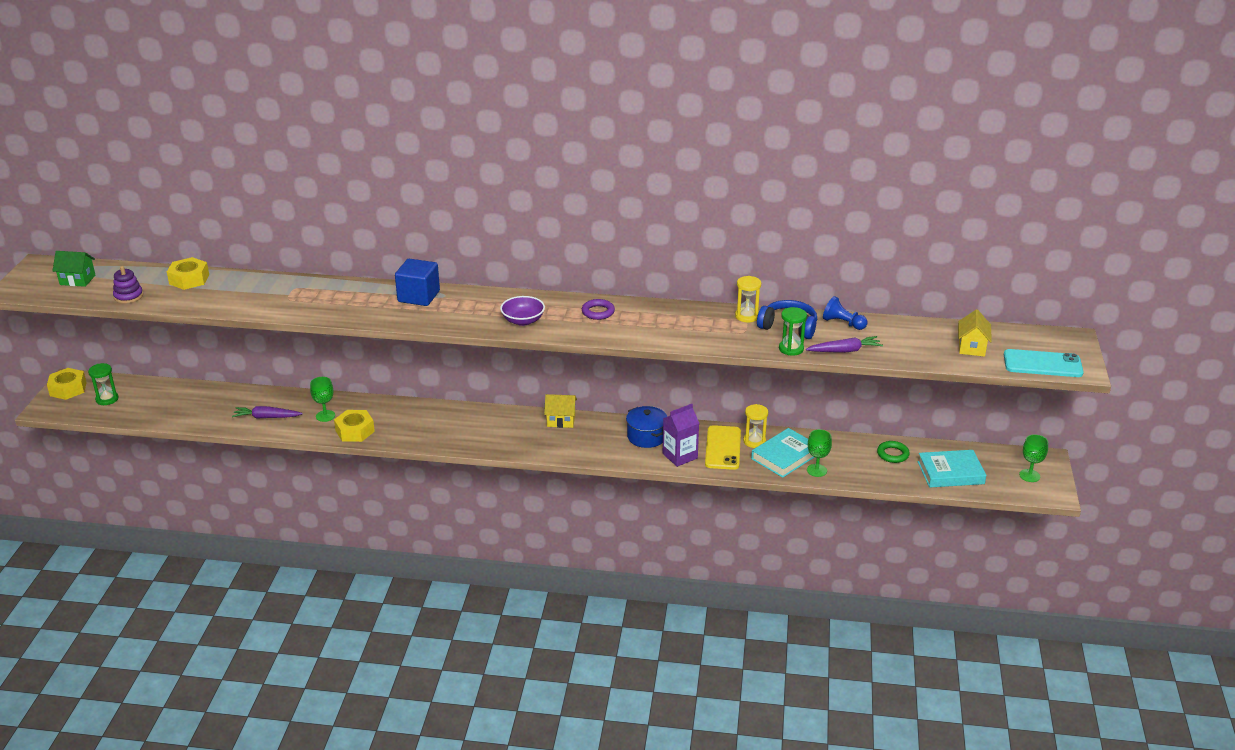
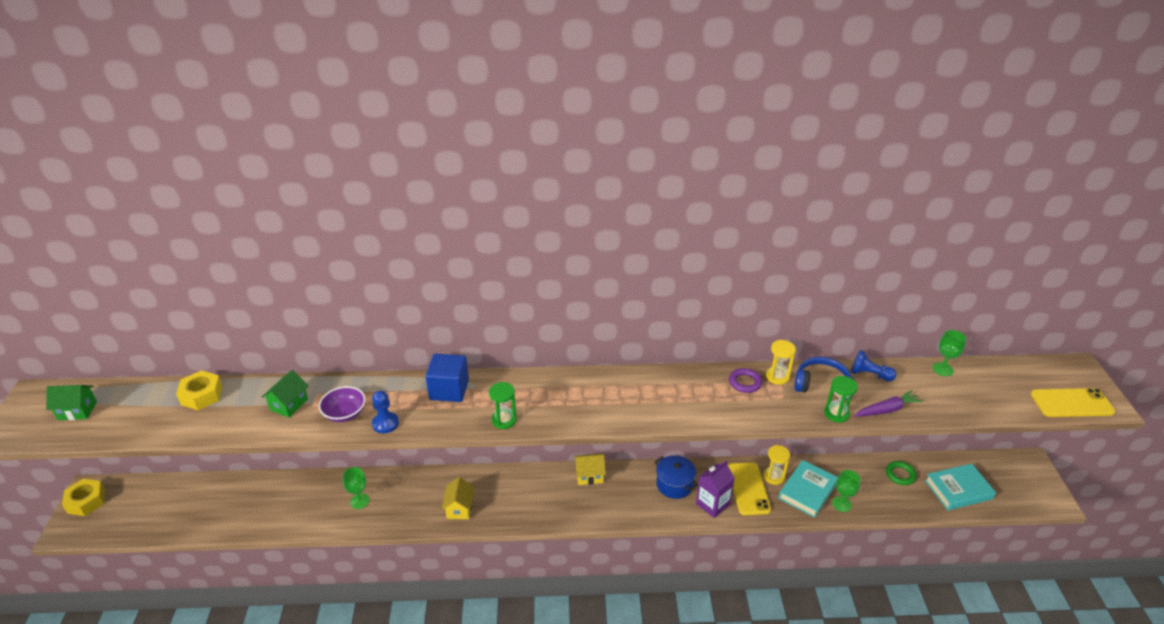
camera: 10 degrees left, 5 degrees up
green hourglass [88,363,119,405] -> green hourglass moved to [489,382,517,429]
purple stacking toy [113,266,143,304] -> none
purple carrot [232,406,303,418] -> none
yellow nut [334,410,375,442] -> none
purple bowl [500,296,545,326] -> purple bowl moved to [319,386,366,422]
purple ring [582,299,615,320] -> purple ring moved to [729,368,762,393]
yellow house [958,309,992,357] -> yellow house moved to [442,477,474,519]
turquoise phone [1004,349,1084,377] -> yellow phone [1031,388,1115,417]
green goblet [1019,434,1048,482] -> green goblet moved to [932,330,967,376]
none -> green house [262,370,308,418]
none -> blue pawn [372,390,399,434]

